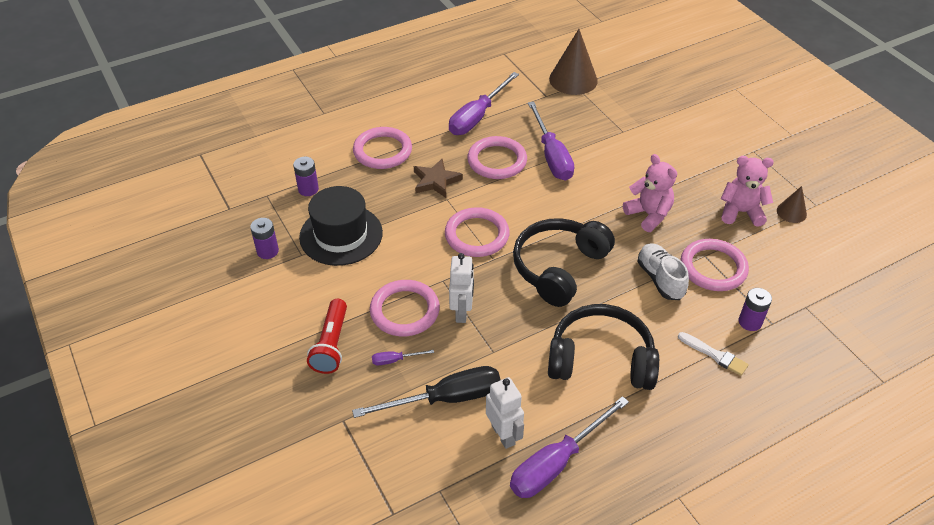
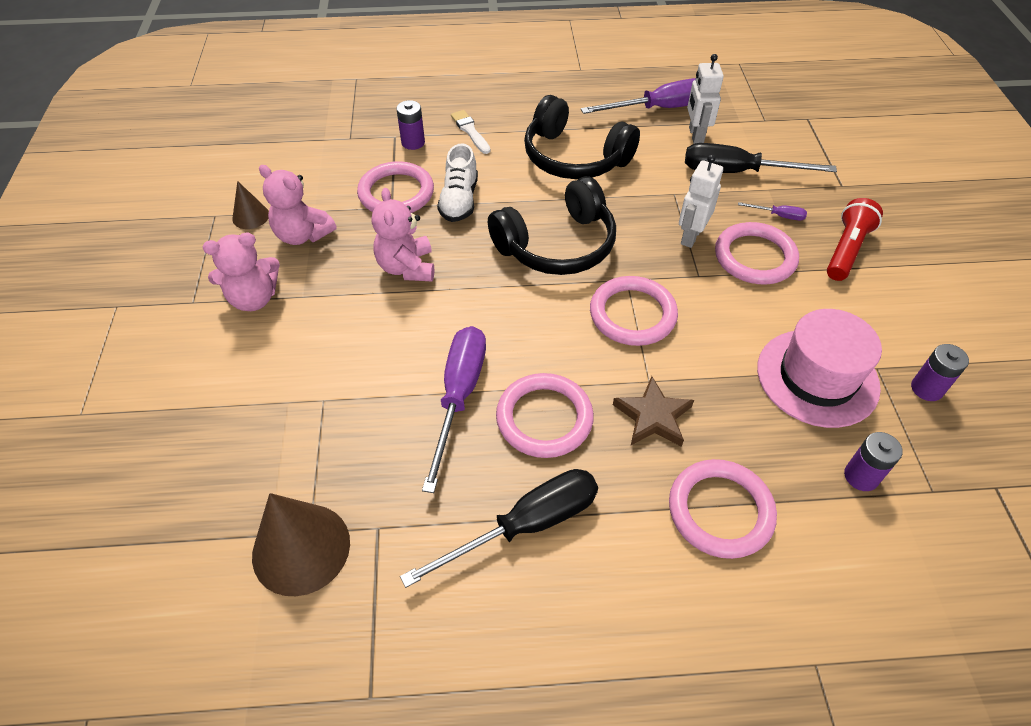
camera: 155 degrees left, 5 degrees up
black hat [299,186,383,266] -> pink hat [757,309,882,428]
purple screwdriver [449,72,519,135] -> black screwdriver [400,469,598,588]
none -> pink teddy bear [203,232,280,311]

